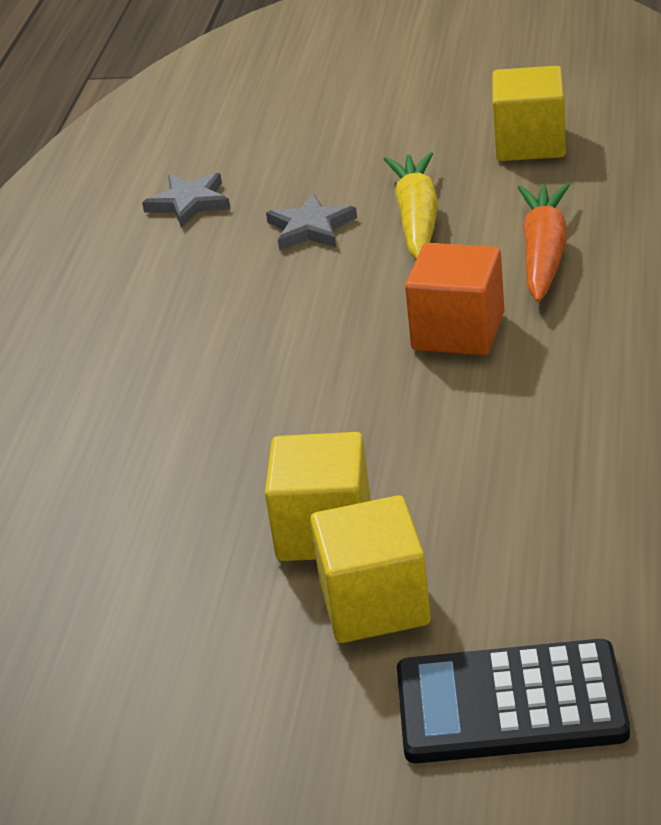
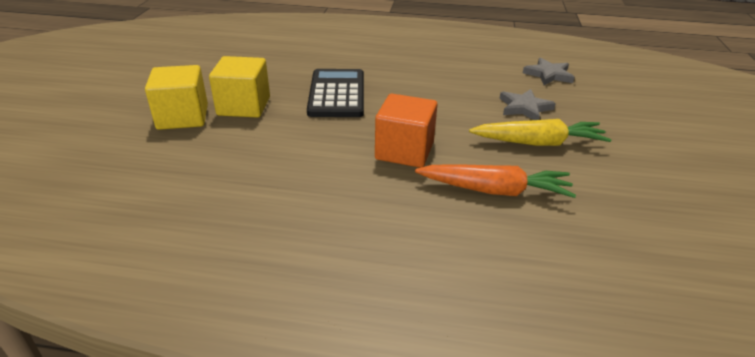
camera: 85 degrees right, 0 degrees up
black calculator [397,639,630,763] -> black calculator moved to [307,69,364,117]
yellow cube [492,66,566,161] -> none

